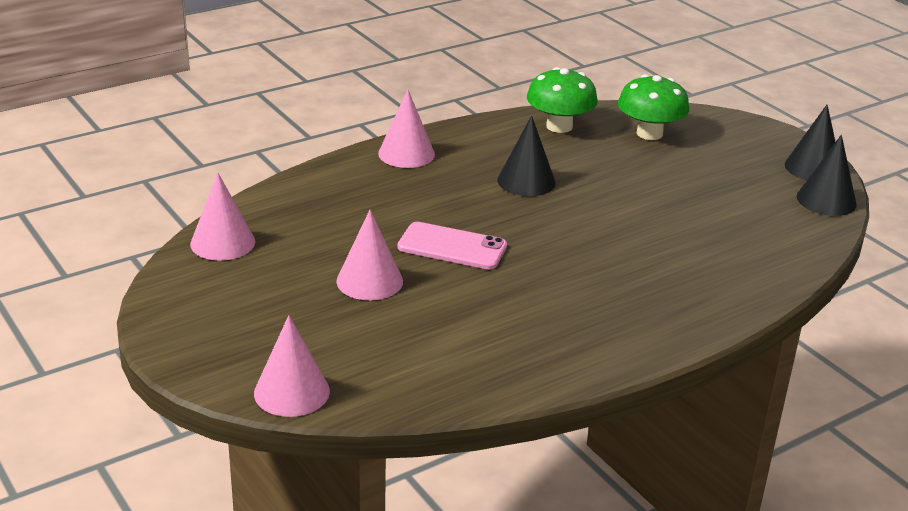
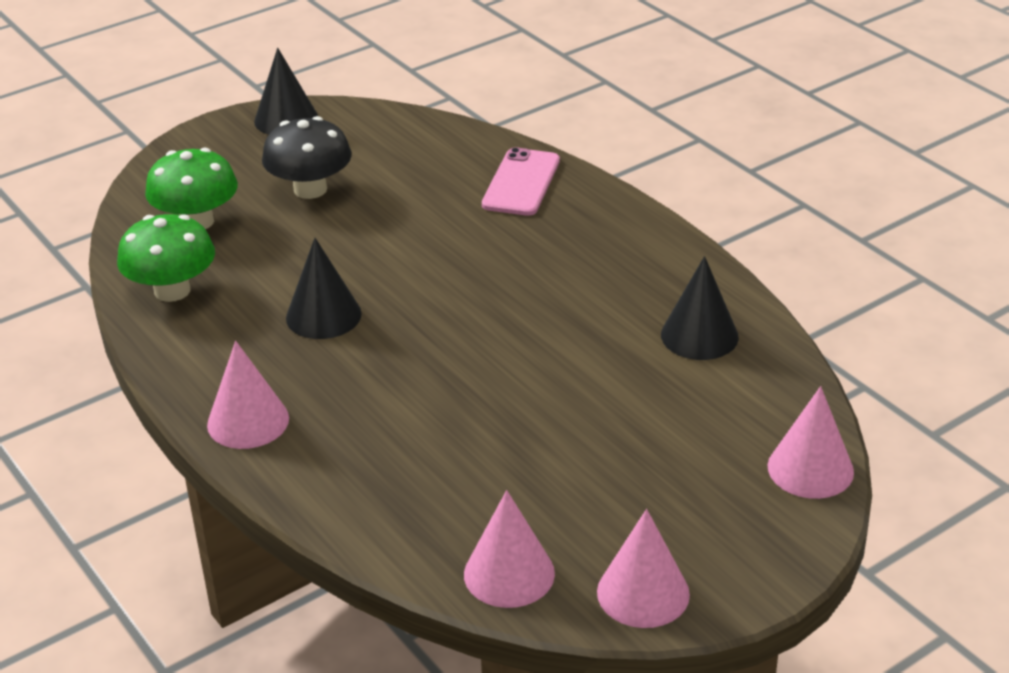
camera: 90 degrees left, 5 degrees up
pink cone [336,210,403,300] -> pink cone moved to [597,509,690,628]
pink phone [397,222,507,270] -> pink phone moved to [482,147,560,216]
black cone [796,135,857,216] -> black cone moved to [661,256,739,360]
none -> black mushroom [262,116,351,199]

